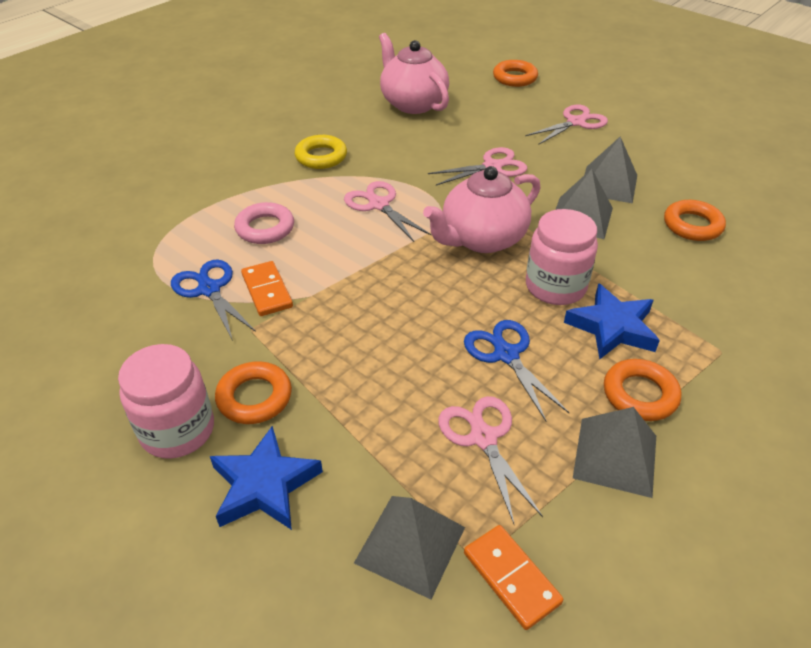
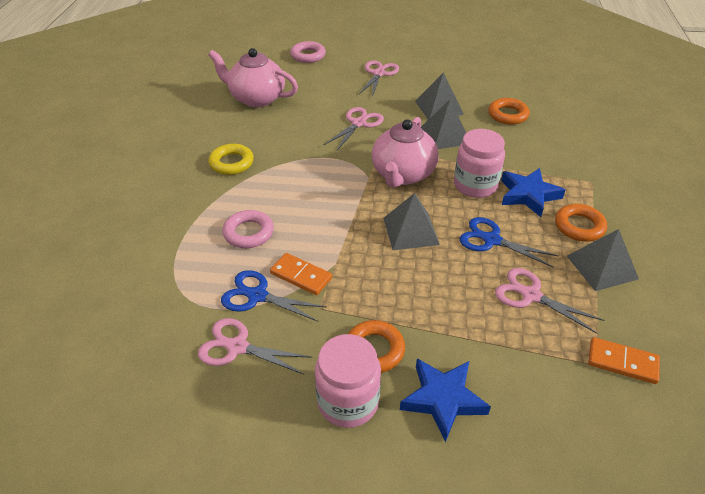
camera: 35 degrees left, 0 degrees up
pink scissors [344,181,432,242] -> pink scissors moved to [198,318,313,375]
grey pyramid [354,496,465,599] -> grey pyramid moved to [383,193,440,250]
orange ring [493,60,538,87] -> pink ring [290,41,326,63]

